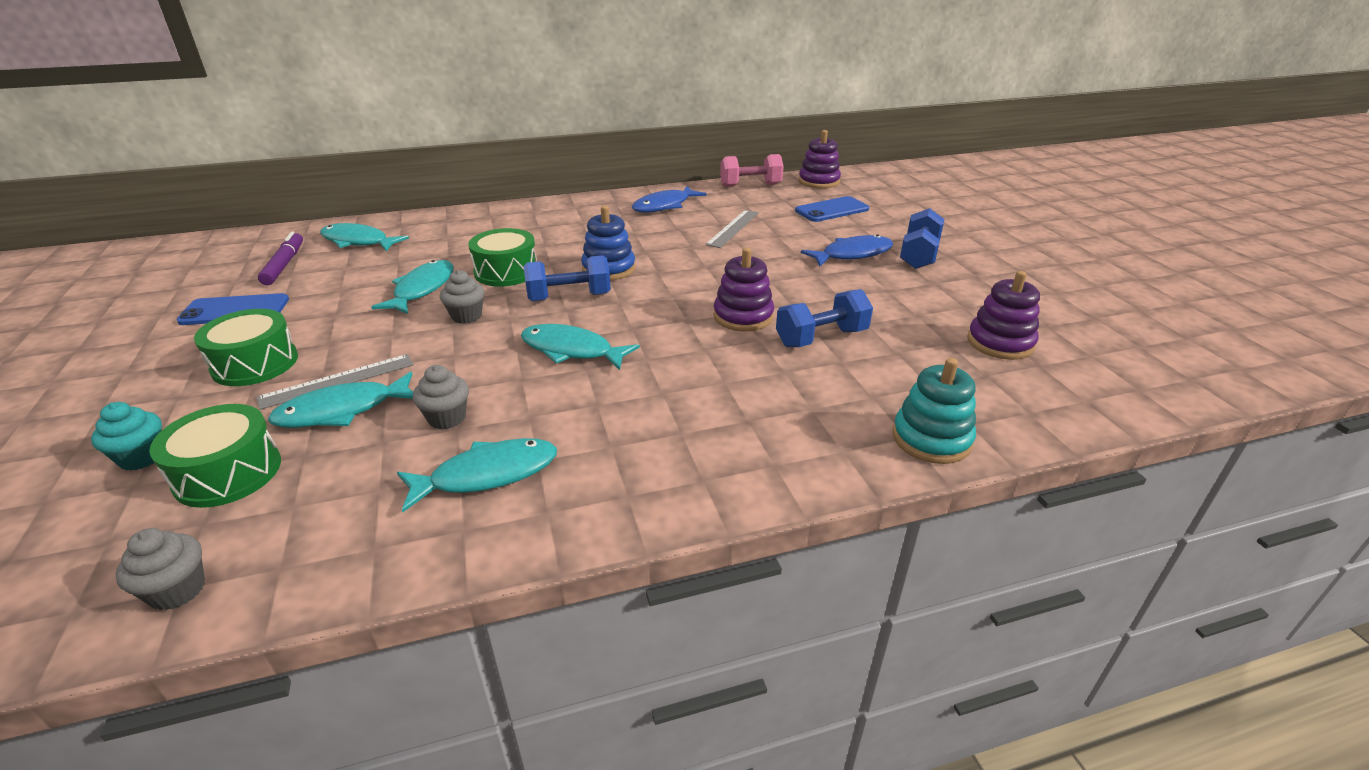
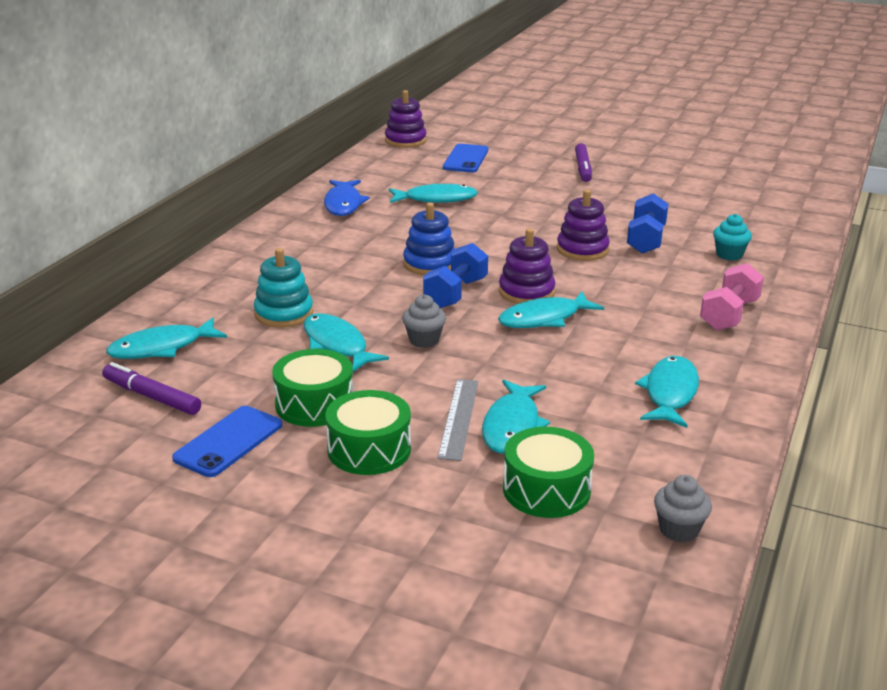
camera: 50 degrees left, 5 degrees down
turquoise cupcake [91,402,162,471] -> turquoise cupcake moved to [713,214,752,261]
grey cupcake [413,365,469,429] -> none
green drum [468,228,537,286] -> green drum moved to [272,349,353,427]
grey ruler [705,210,759,248] -> turquoise fish [389,183,478,203]
pink dumbbell [720,154,784,187] -> pink dumbbell moved to [700,263,764,330]
blue fish [801,234,893,266] -> none
turquoise stacking toy [892,358,976,464] -> turquoise stacking toy moved to [254,248,313,328]
blue dumbbell [900,208,945,269] -> purple marker [575,143,592,182]
purple stacking toy [967,271,1040,360] -> purple stacking toy moved to [499,228,555,304]

